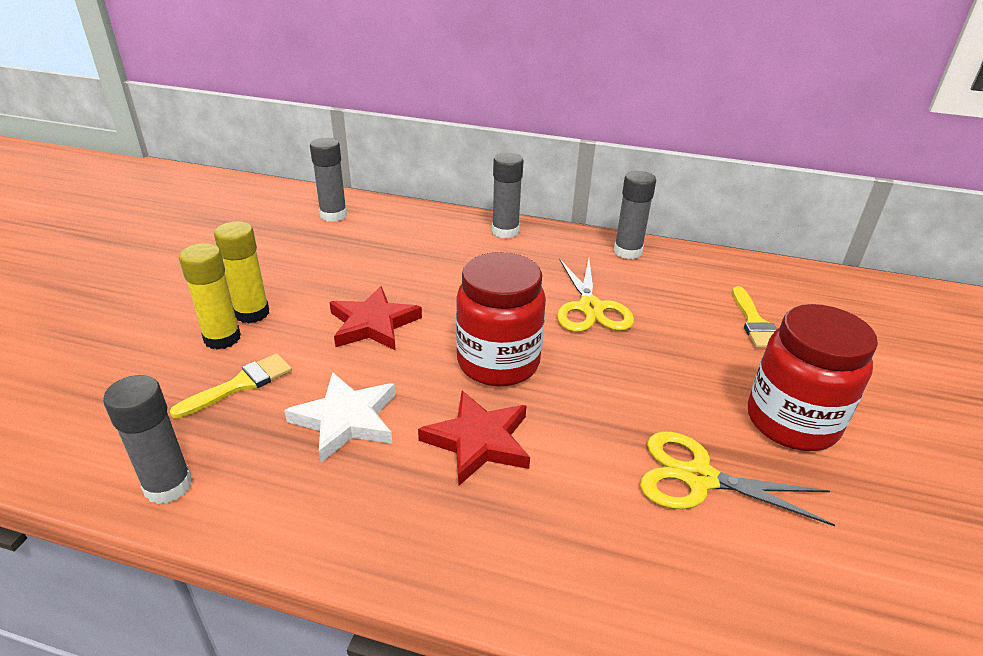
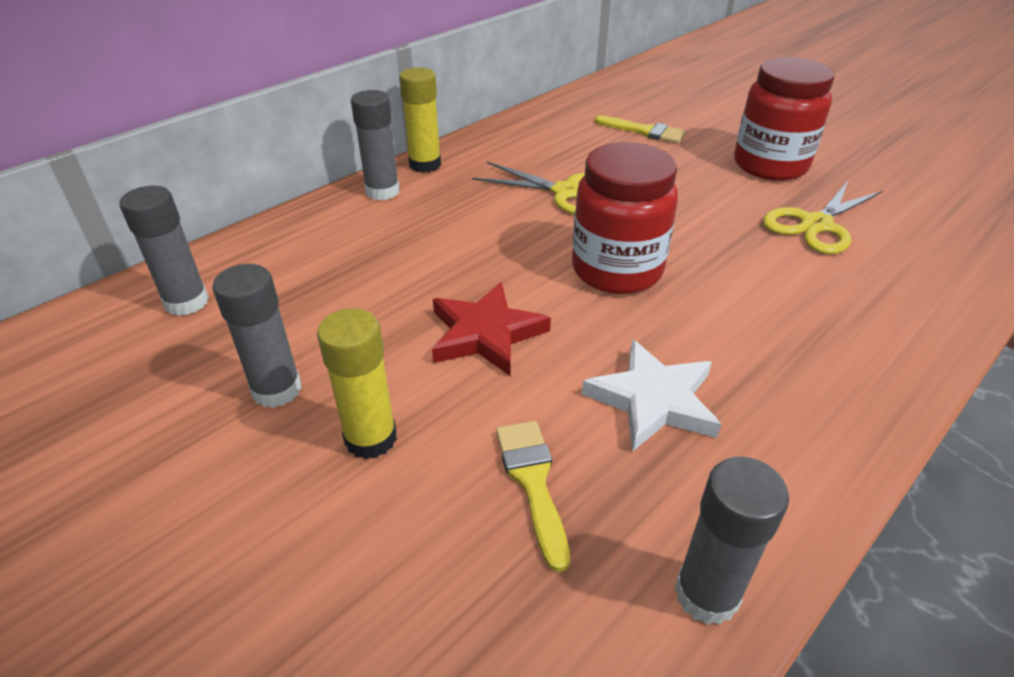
camera: 60 degrees left, 5 degrees up
yellow glue stick [179,243,241,350] -> yellow glue stick moved to [399,67,441,173]
red star [418,391,530,485] -> none
grey glue stick [614,171,656,259] -> grey glue stick moved to [212,264,302,408]

